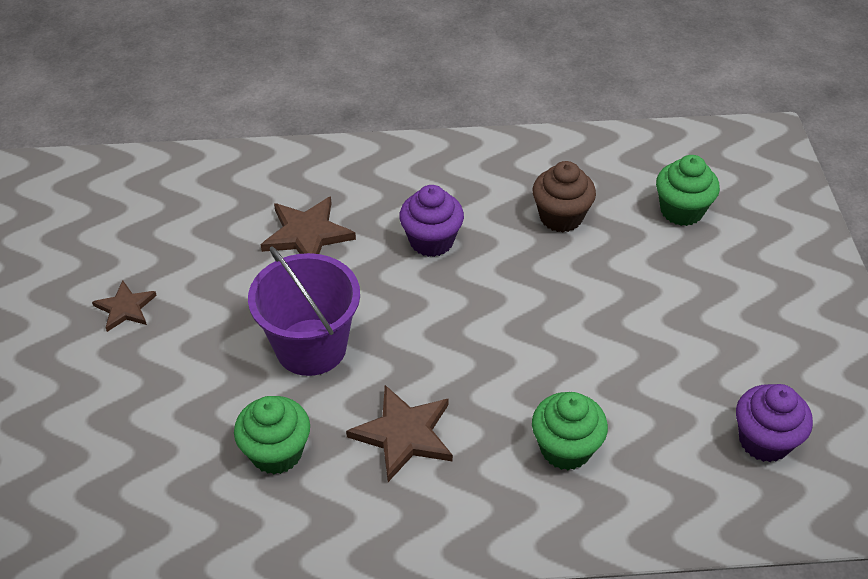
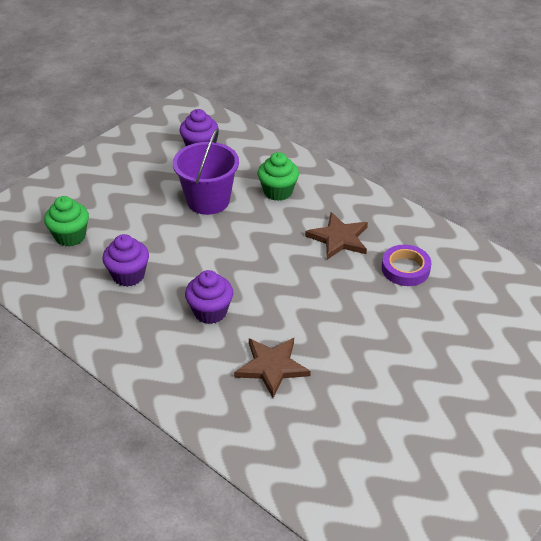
camera: 135 degrees left, 5 degrees down
brown star [92,281,157,332] -> none
green cupcake [234,396,310,474] -> purple tape [382,245,431,286]
purple bucket [248,246,360,376] -> purple bucket moved to [173,129,239,215]
brown cupcake [533,161,596,232] -> purple cupcake [102,234,149,287]

